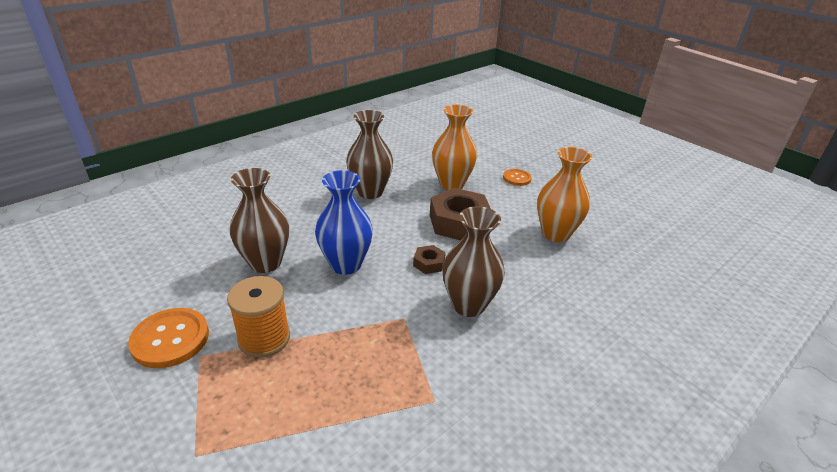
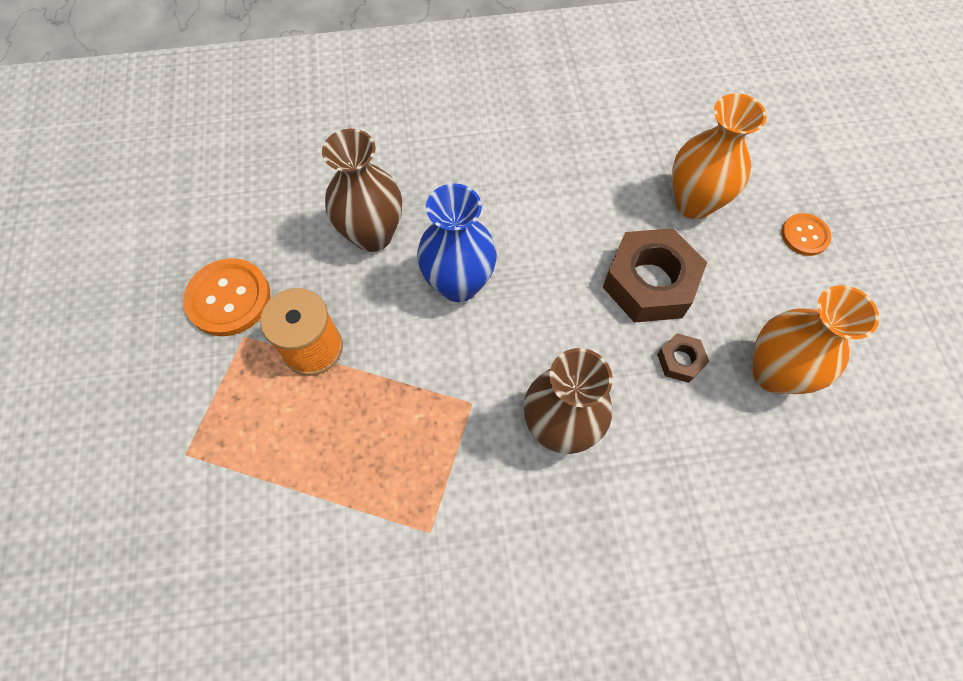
camera: 35 degrees right, 30 degrees up
brown vase [346,110,393,199] -> none
brown nut [413,245,446,274] -> brown nut moved to [657,333,709,383]

